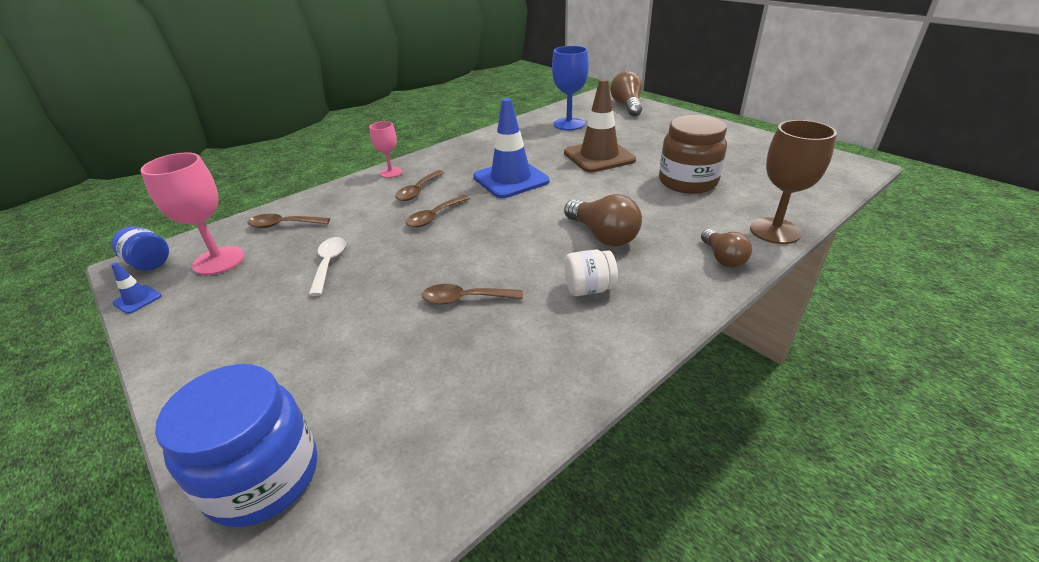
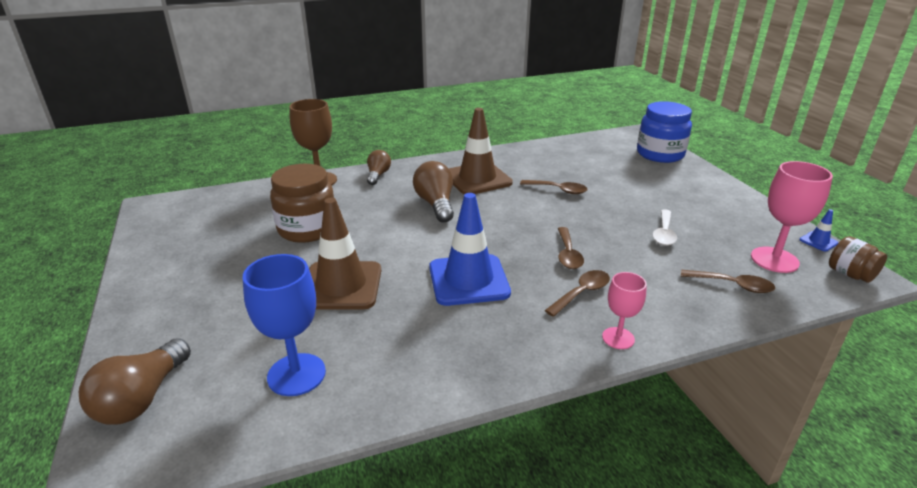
camera: 160 degrees left, 5 degrees down
blue jar [111,227,169,271] -> brown jar [829,236,887,283]
brown spoon [406,195,470,228] -> brown spoon turned 120 degrees clockwise [558,227,584,269]
white jar [564,250,618,296] -> brown traffic cone [449,108,513,194]

